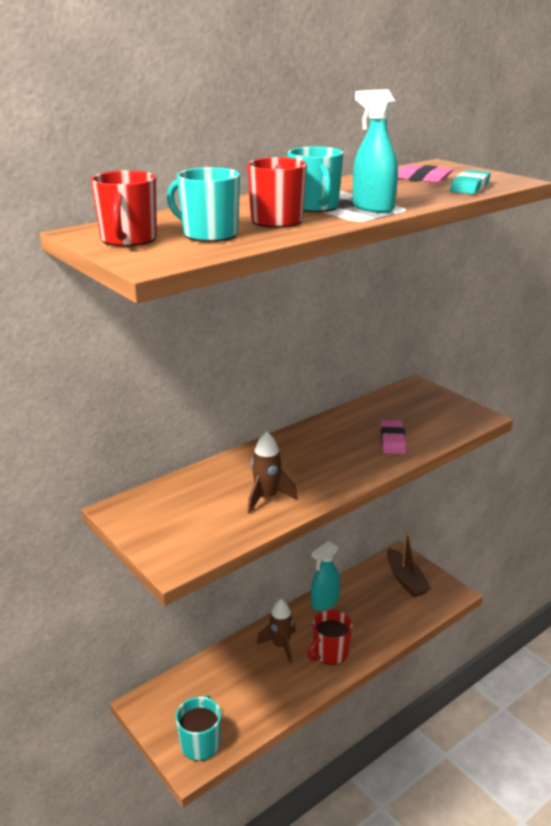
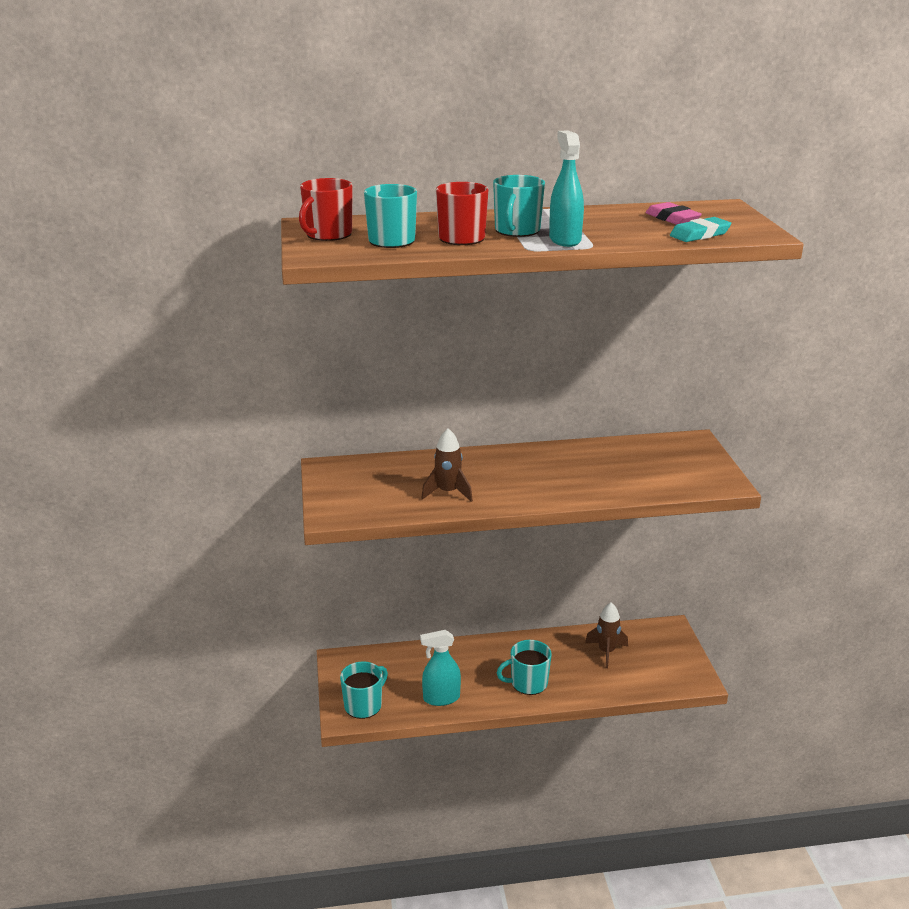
camera: 30 degrees right, 0 degrees up
brown rocket [257,599,296,663] -> brown rocket moved to [585,602,628,668]
red mug [308,610,353,665] -> turquoise mug [497,640,552,695]
turquoise spray bottle [311,541,340,611] -> turquoise spray bottle moved to [420,630,461,706]
pink eraser [381,420,406,454] -> none
brown boat [387,531,432,597] -> none

